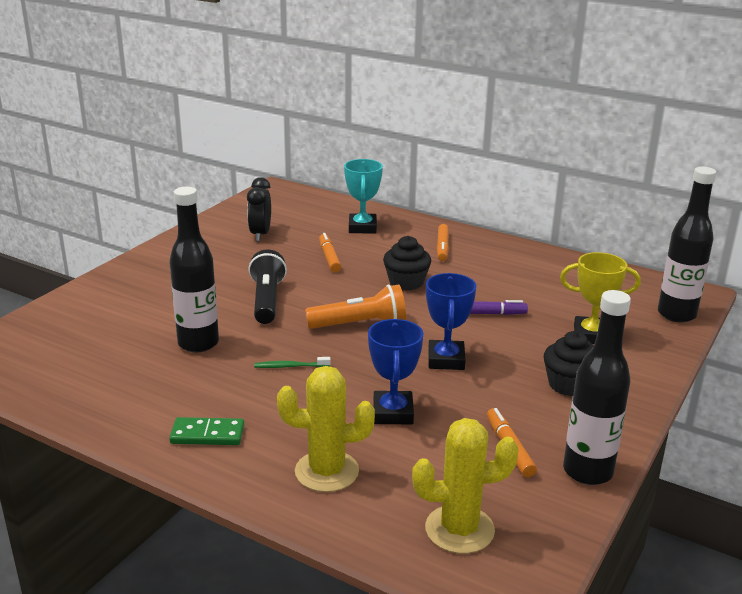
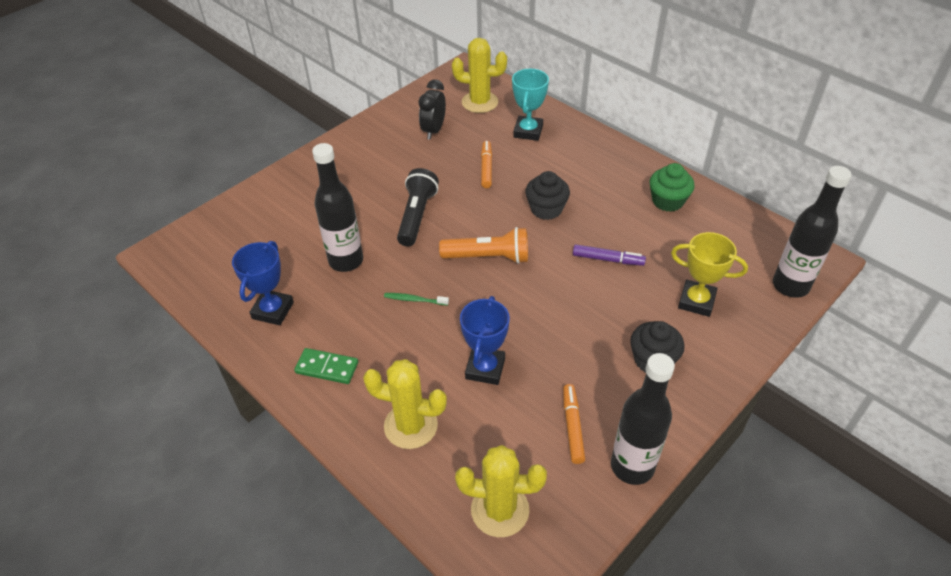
camera: 15 degrees right, 20 degrees up
blue trophy [426,273,476,370] -> blue trophy moved to [232,241,294,325]
orange marker [437,224,449,261] -> none
none -> yellow cactus [452,38,507,113]
none -> green cupcake [650,163,695,212]

